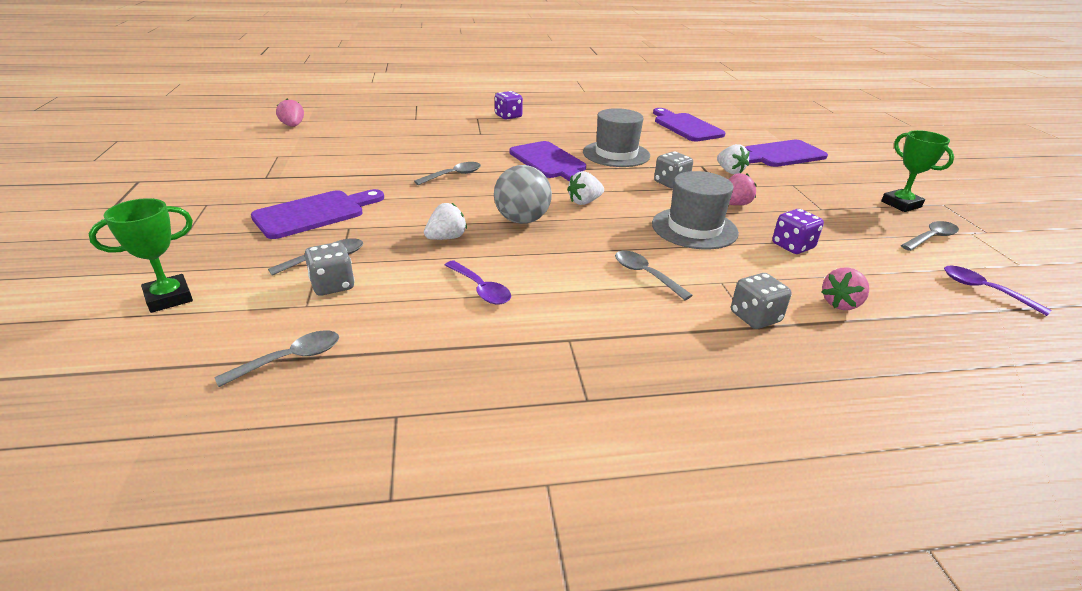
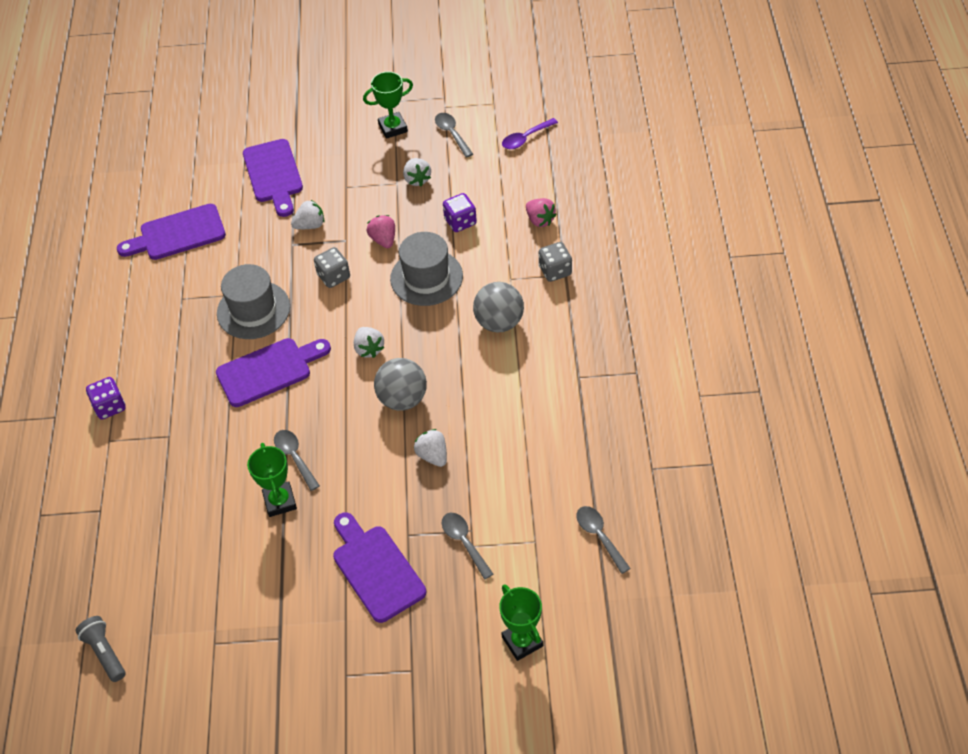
camera: 80 degrees left, 20 degrees up
pink strawberry [276,99,304,127] -> grey flashlight [75,616,125,682]
grey dice [305,242,355,296] -> none
purple spoon [445,260,511,304] -> none
grey spoon [615,251,693,300] -> grey ball [473,282,524,332]
none -> green trophy [247,443,297,517]
none -> white strawberry [403,158,431,186]

